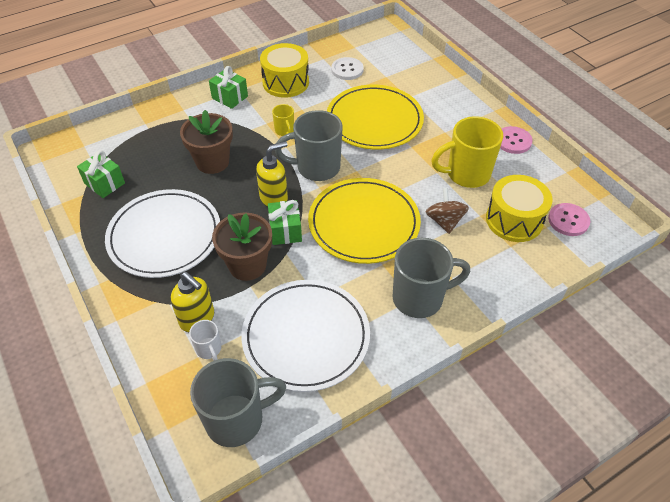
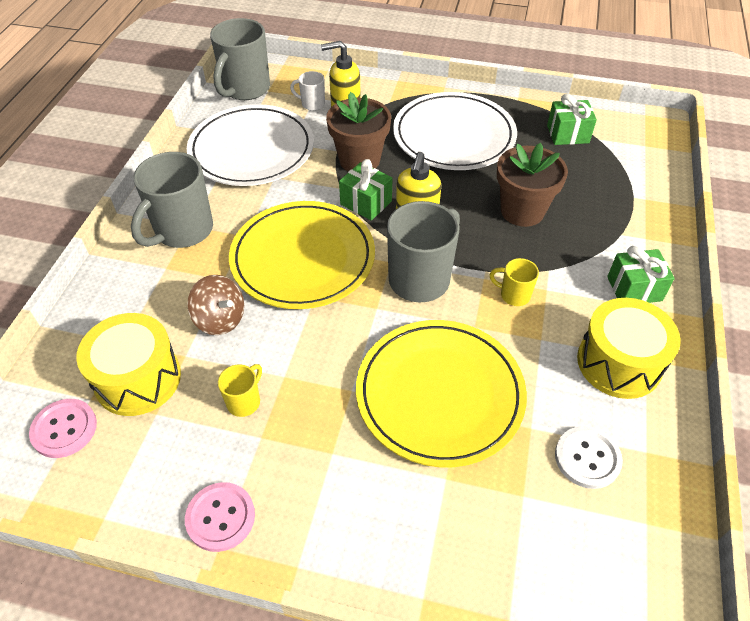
camera: 135 degrees right, 0 degrees up
yellow mug [431,116,503,188] -> yellow mug [218,364,262,417], size x0.48

